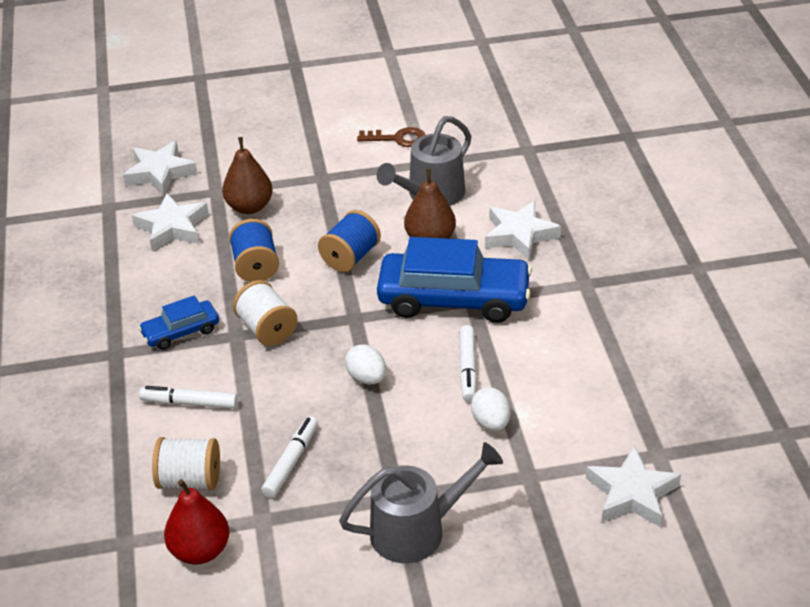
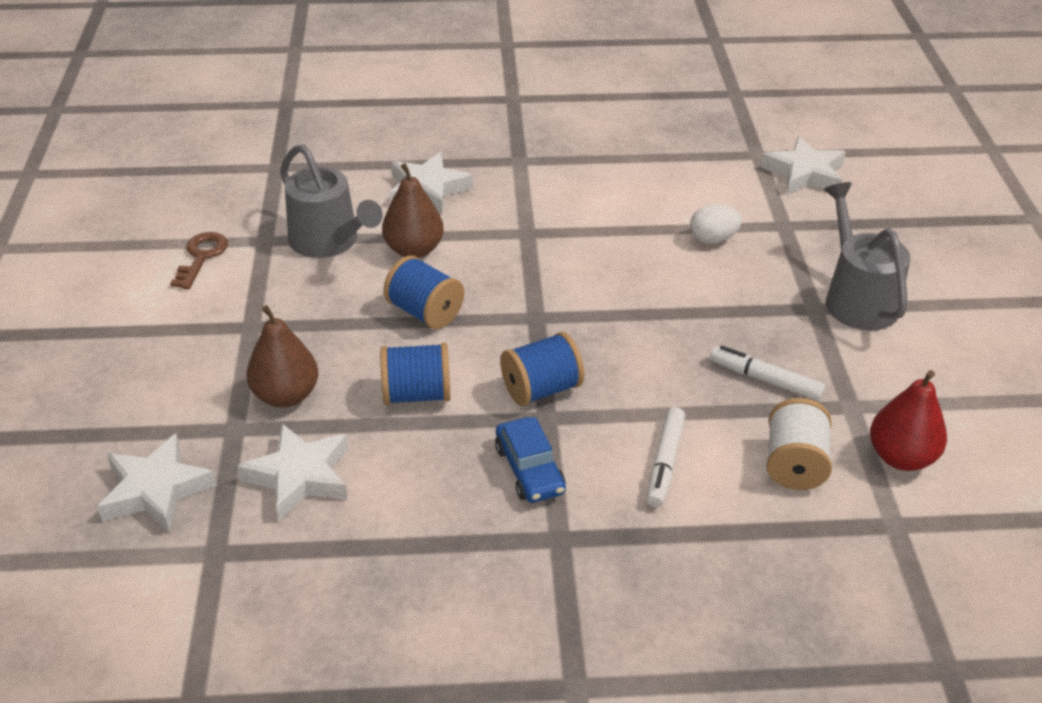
camera: 85 degrees left, 0 degrees up
white spool [233,280,298,346] -> blue spool [501,332,584,406]
white egg [345,345,386,384] -> none
blue car [377,237,532,323] -> none
white marker [459,325,477,402] -> none

